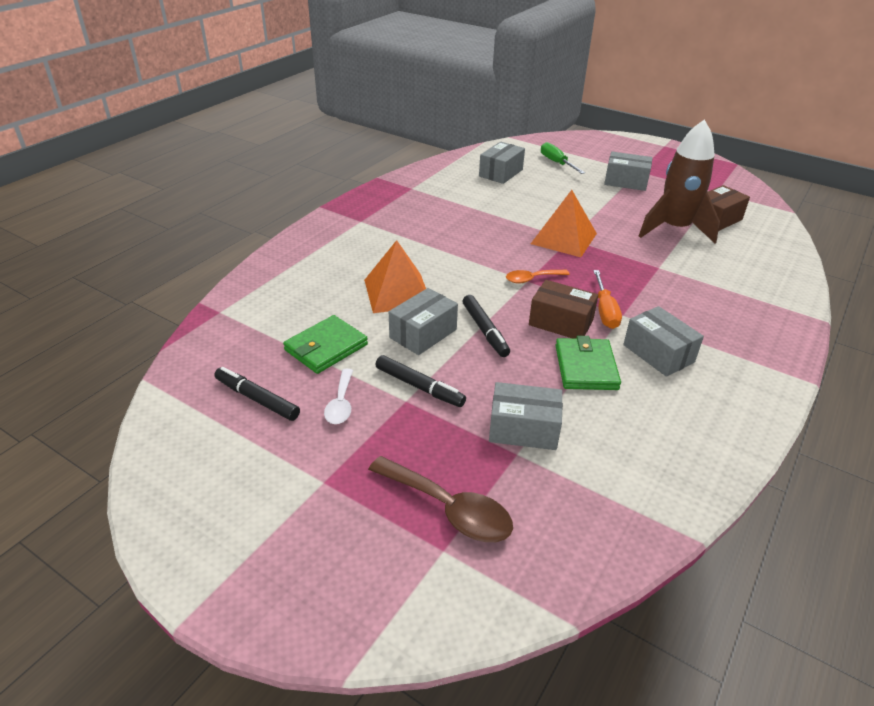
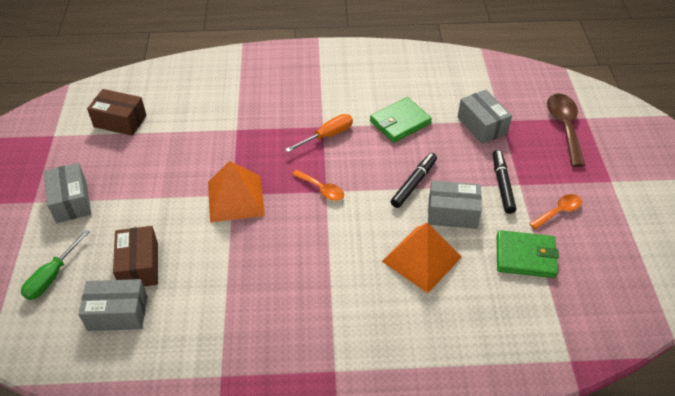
camera: 125 degrees left, 10 degrees up
black marker [214,367,300,421] -> none
white spoon [324,369,353,424] -> orange spoon [530,194,582,230]
brown box [529,280,598,339] -> brown box moved to [113,226,158,286]
grey box [623,306,704,377] -> none
brown rocket [639,120,720,244] -> none

